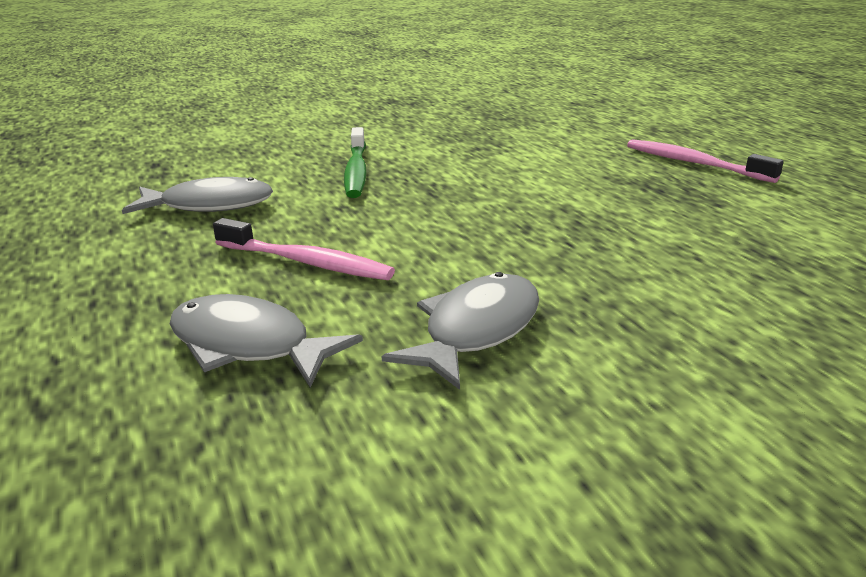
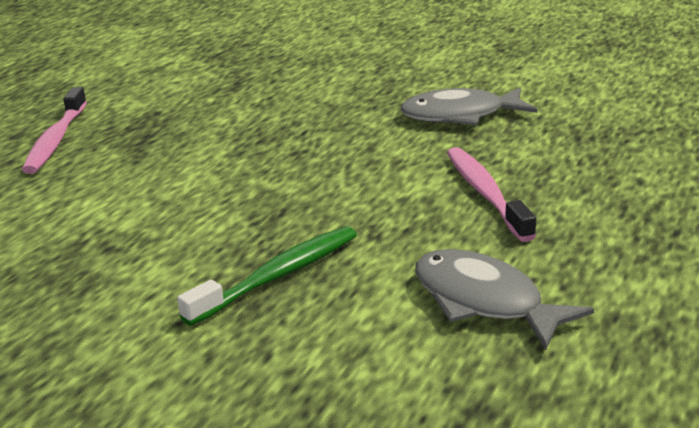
camera: 130 degrees left, 0 degrees up
grey fish [170,294,363,387] -> none

